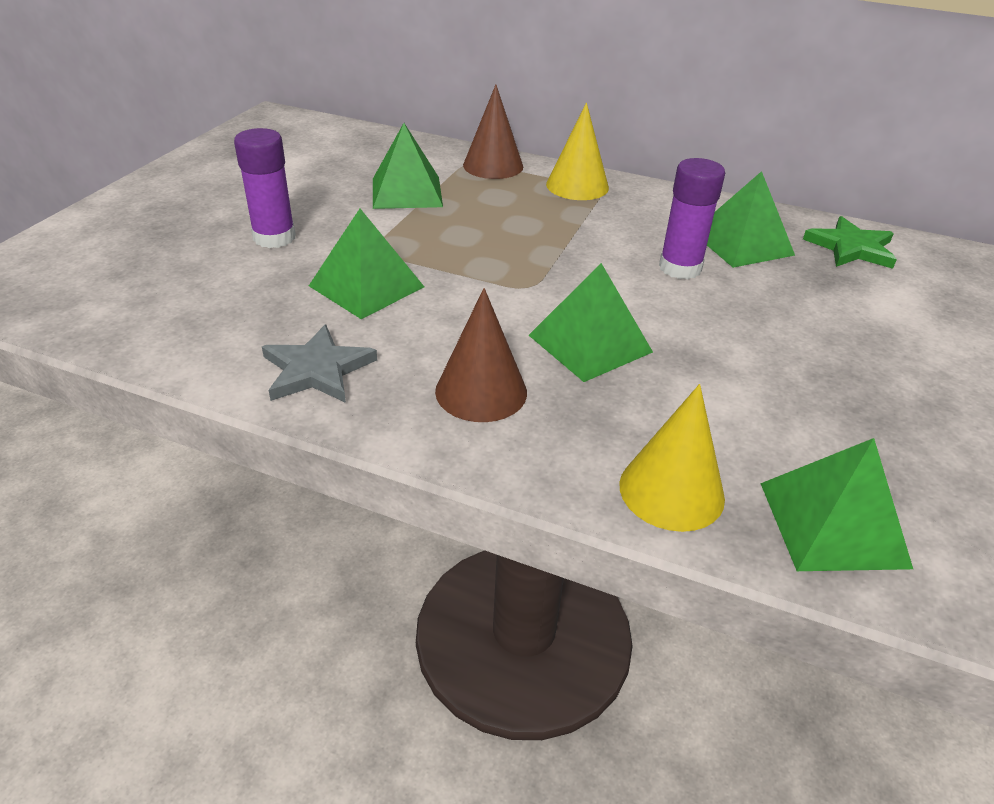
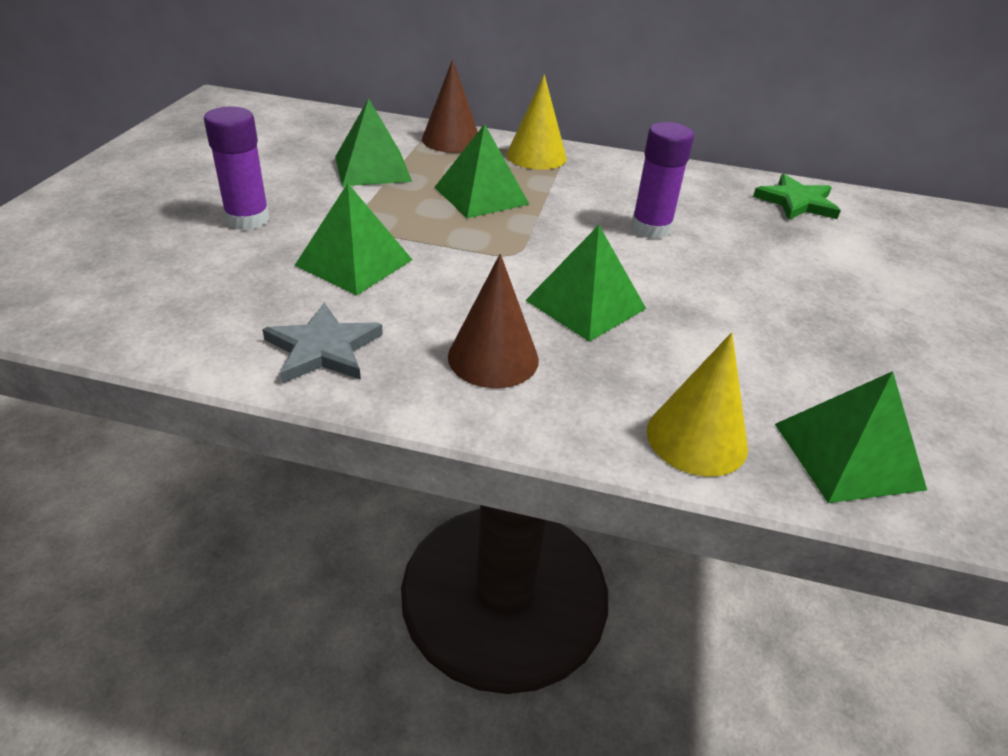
camera: 10 degrees left, 0 degrees up
green pyramid [707,171,795,268] -> green pyramid moved to [434,124,529,218]

